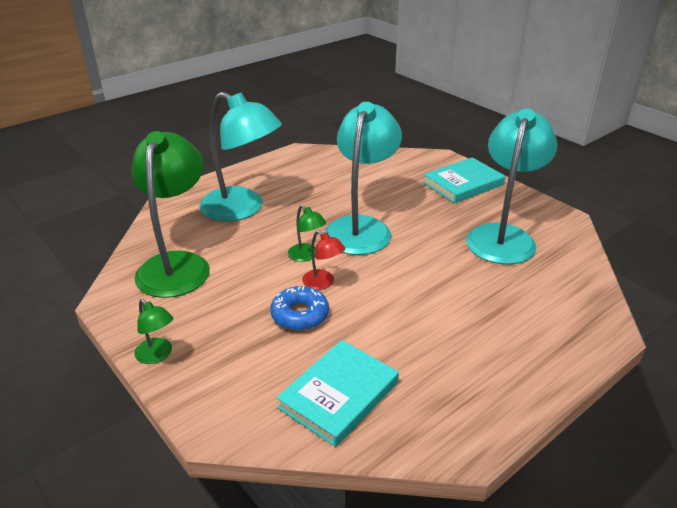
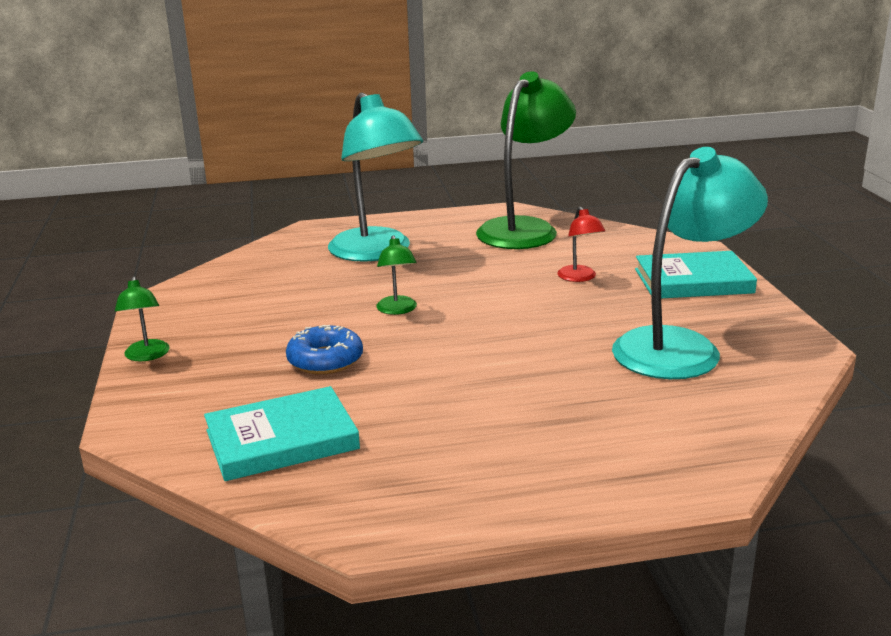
camera: 30 degrees right, 10 degrees down
green lamp [132,131,210,298] -> green lamp moved to [476,71,576,249]
red lamp [302,231,345,290] -> red lamp moved to [558,207,605,282]
turquoise lamp [324,102,402,255] -> none

